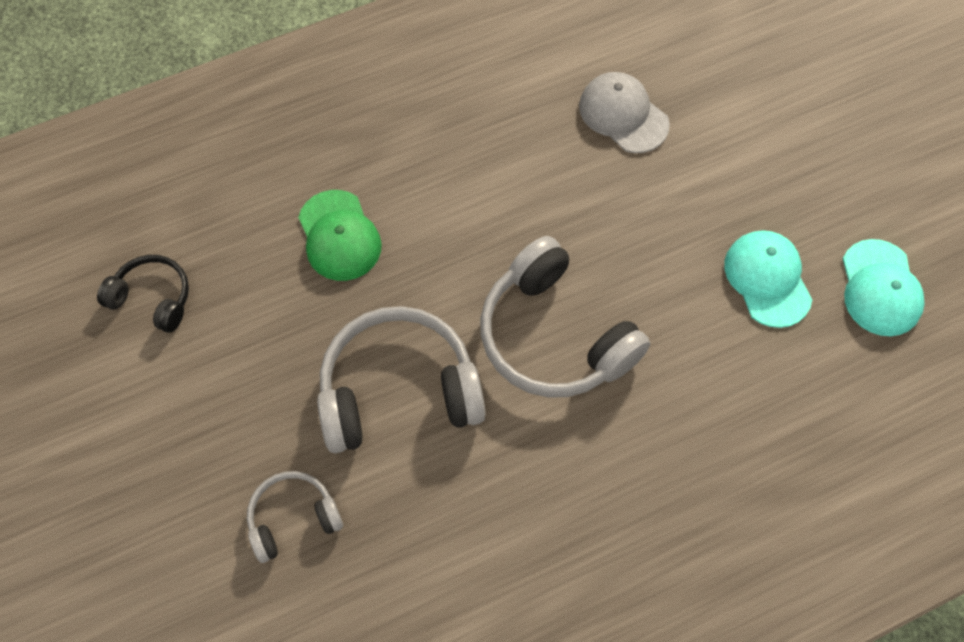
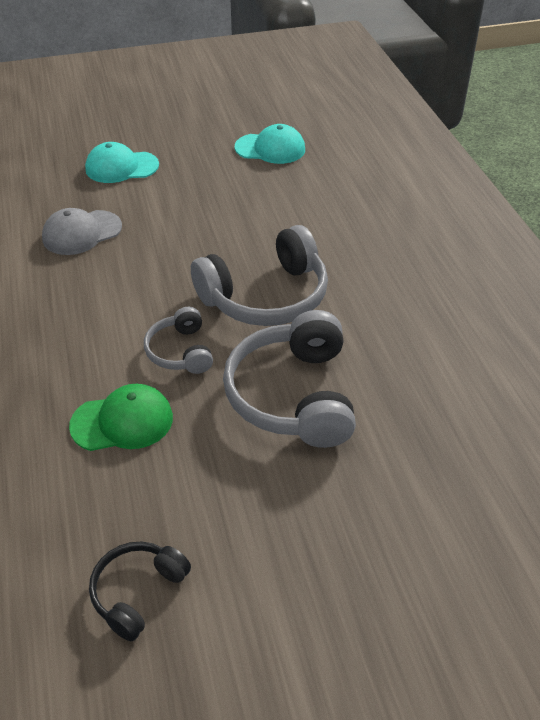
camera: 80 degrees left, 20 degrees down
grey headphones [247,471,343,563] -> grey headphones moved to [144,307,213,374]
turquoise cap [724,230,812,328] -> turquoise cap moved to [85,142,159,183]

